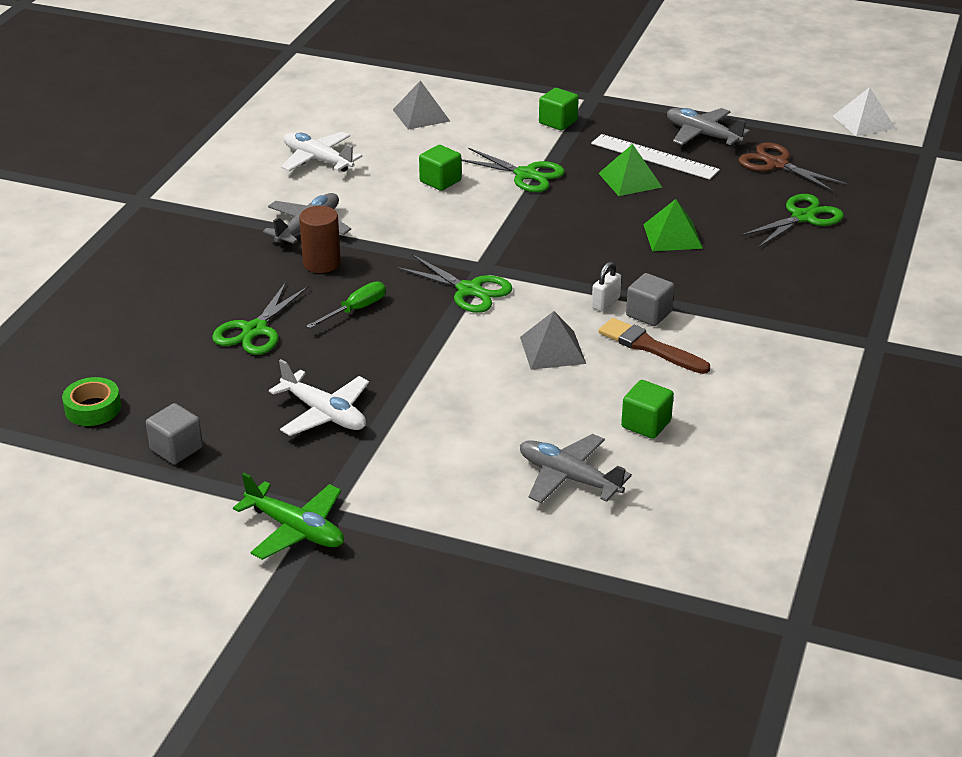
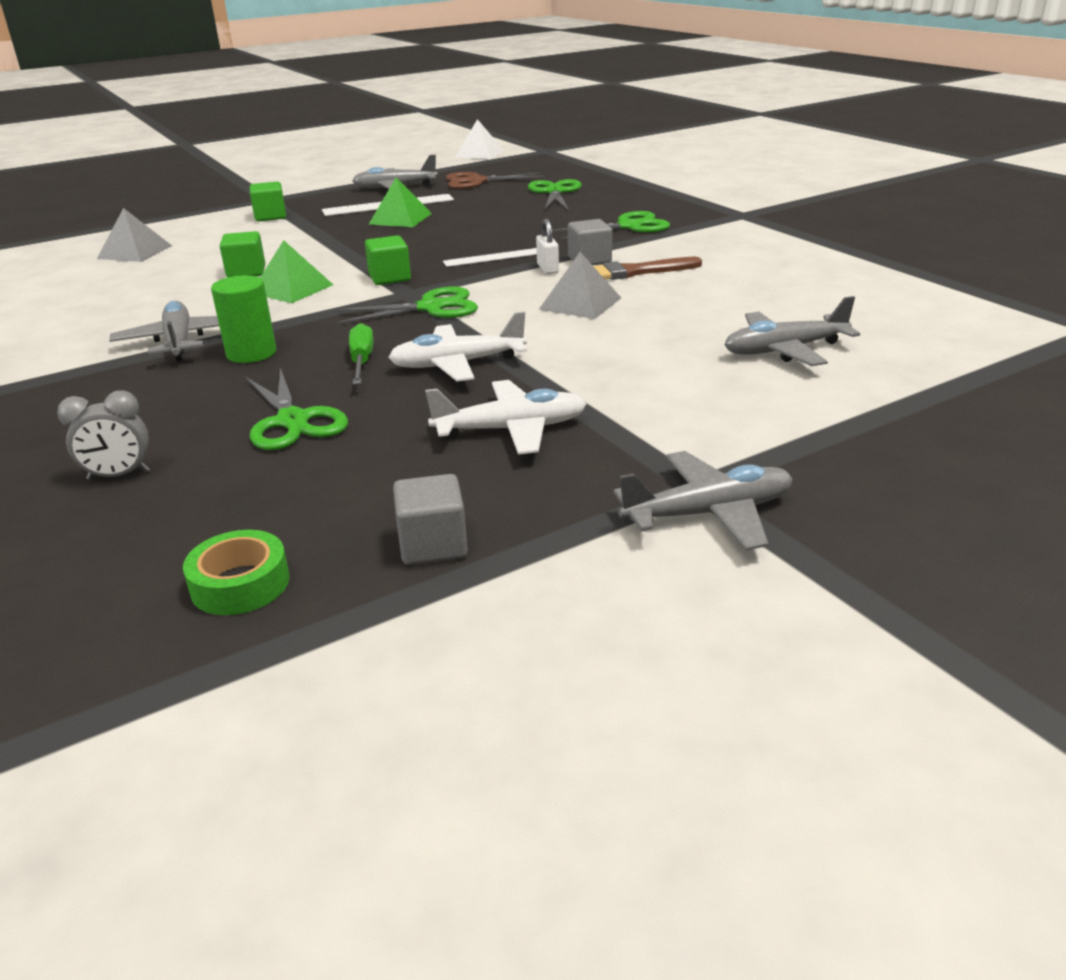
camera: 50 degrees left, 5 degrees down
green plane [233,473,344,560] -> grey plane [613,451,793,551]
white plane [281,132,362,172] -> white plane moved to [388,311,527,381]
brown cylinder [299,206,341,273] -> green cylinder [211,275,276,363]
green scissors [461,148,565,192] -> green scissors moved to [552,211,670,240]
green cube [621,380,674,439] -> green cube moved to [365,235,411,285]
green pyramid [643,199,703,251] -> green pyramid moved to [260,240,333,303]
none -> grey clock [57,391,150,480]
none -> white ruler [443,248,537,267]

